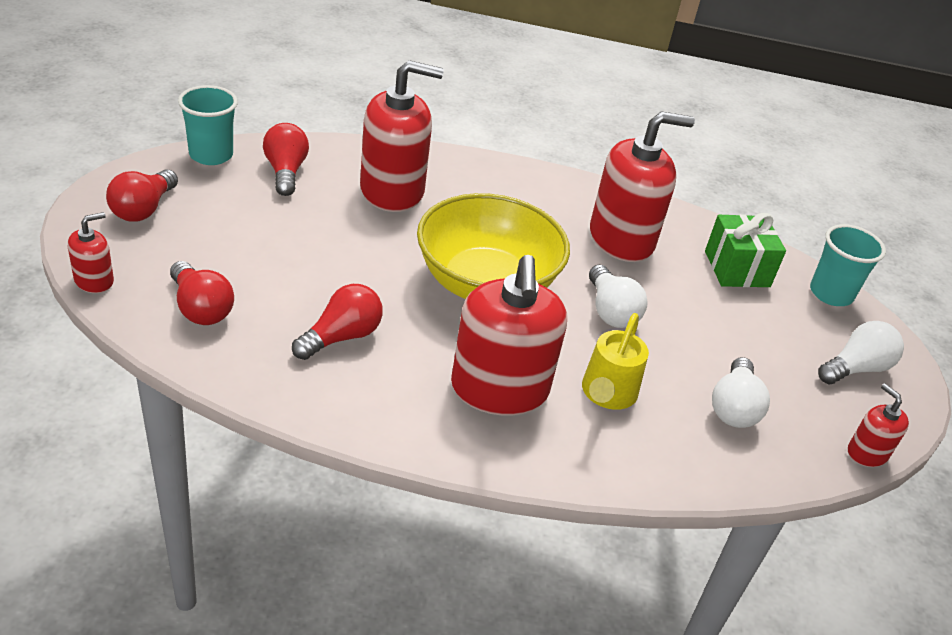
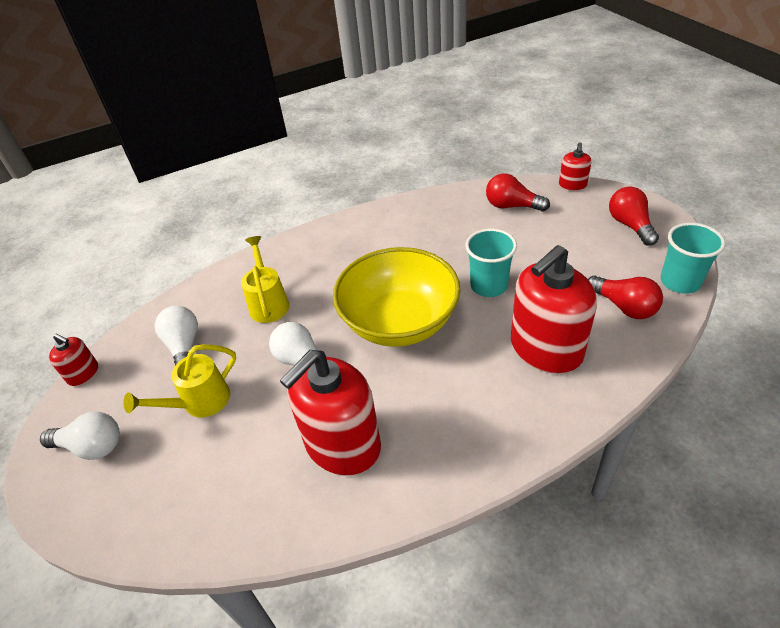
camera: 155 degrees right, 5 degrees up
red light bulb [292,284,383,360] -> none
red soap dispenser [451,255,567,416] -> none
green gift [705,213,786,287] -> none
turquoise cup [810,224,886,306] -> turquoise cup moved to [465,228,517,297]
white light bulb [818,321,904,385] -> white light bulb turned 105 degrees counterclockwise [40,412,120,460]
none -> yellow watering can [123,344,236,417]

